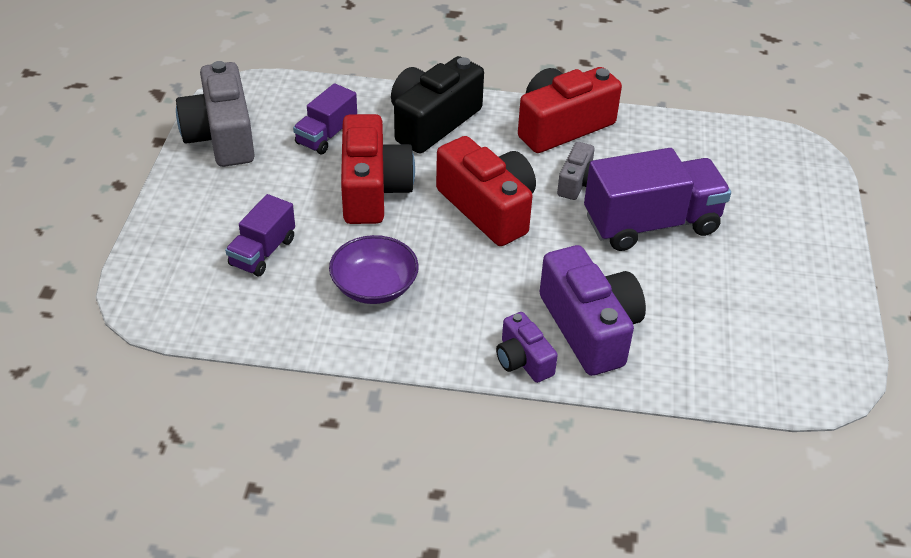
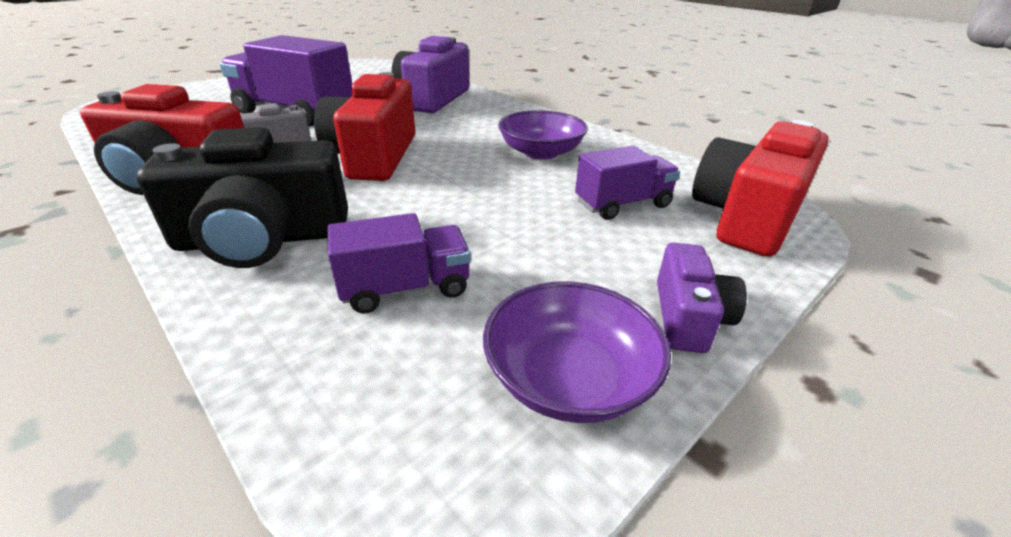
camera: 140 degrees left, 10 degrees down
grey camera [176,61,255,167] -> purple bowl [483,281,671,423]
red camera [341,114,415,224] -> red camera moved to [692,120,829,257]
purple camera [496,312,558,383] -> purple camera moved to [657,243,747,353]

